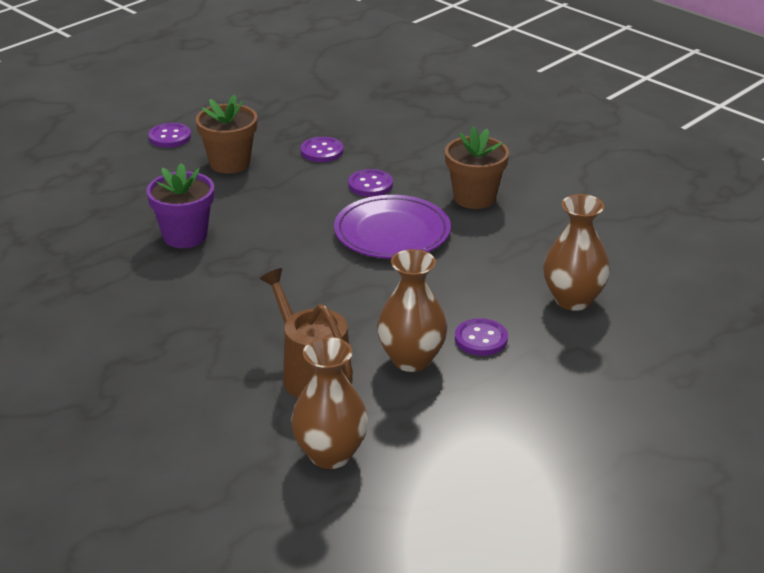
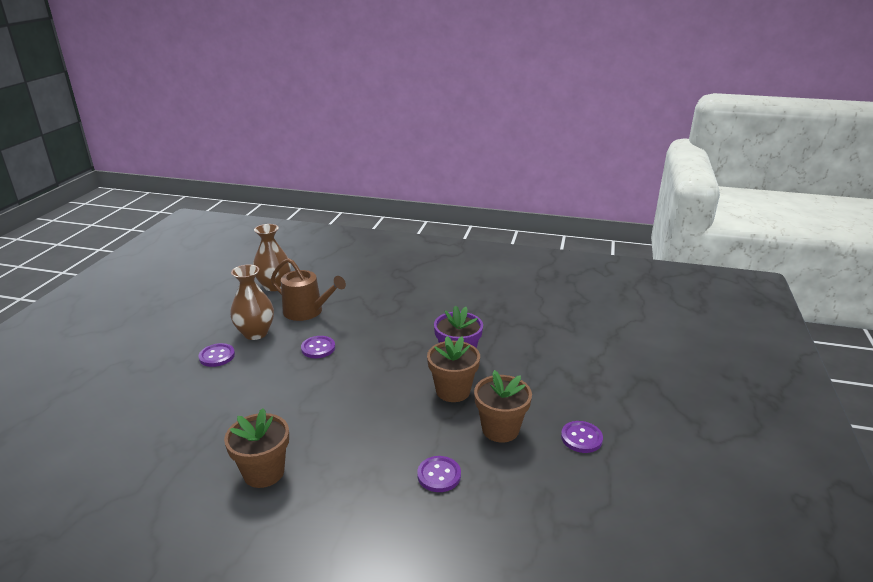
camera: 150 degrees right, 5 degrees down
purple plate [334,195,451,259] -> none
purple button [348,169,393,197] -> purple button moved to [301,336,335,358]
brown vase [543,194,610,311] -> none
none -> brown flower pot [427,336,480,402]

